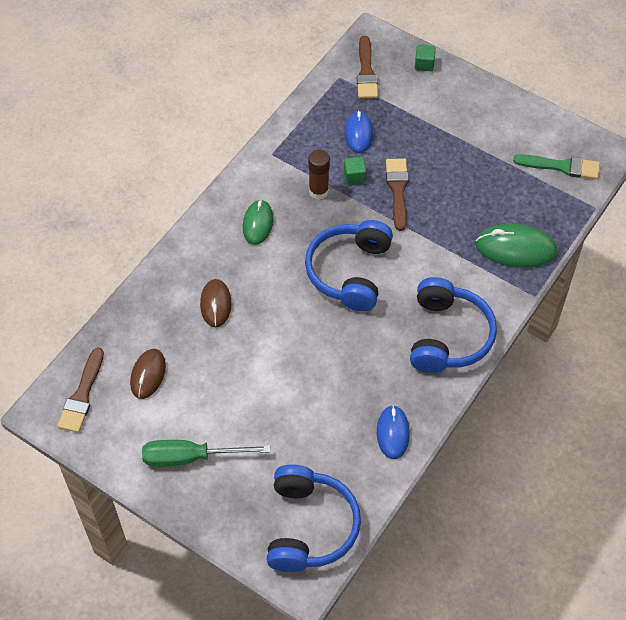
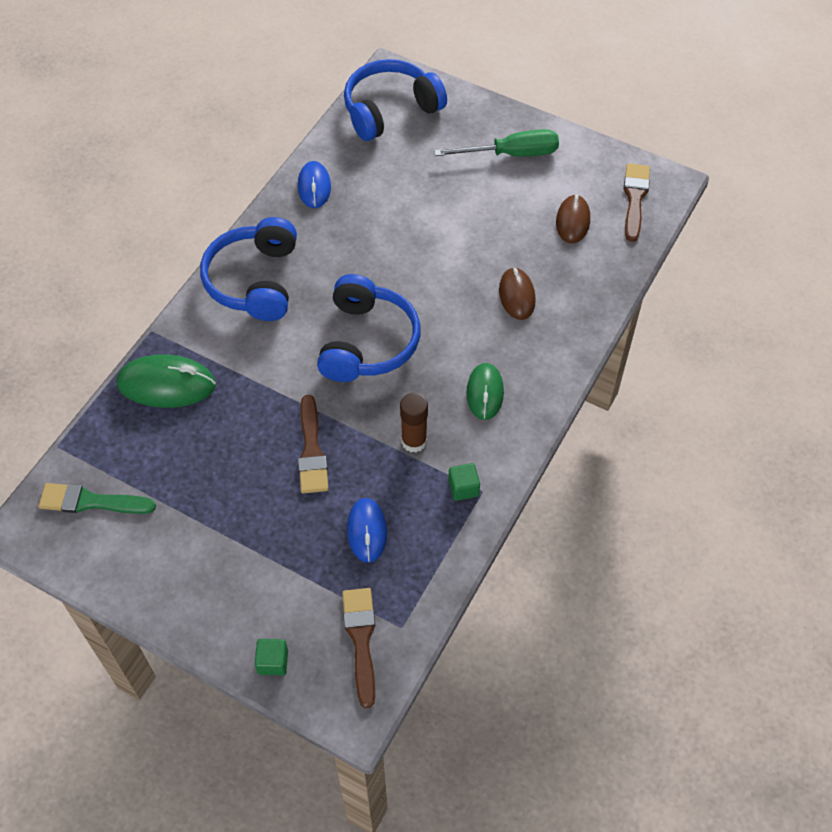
camera: 175 degrees right, 0 degrees up
blue headphones [267,465,361,572] -> blue headphones turned 60 degrees clockwise [344,59,447,141]
green cube [344,157,366,185] -> green cube moved to [448,463,480,501]

